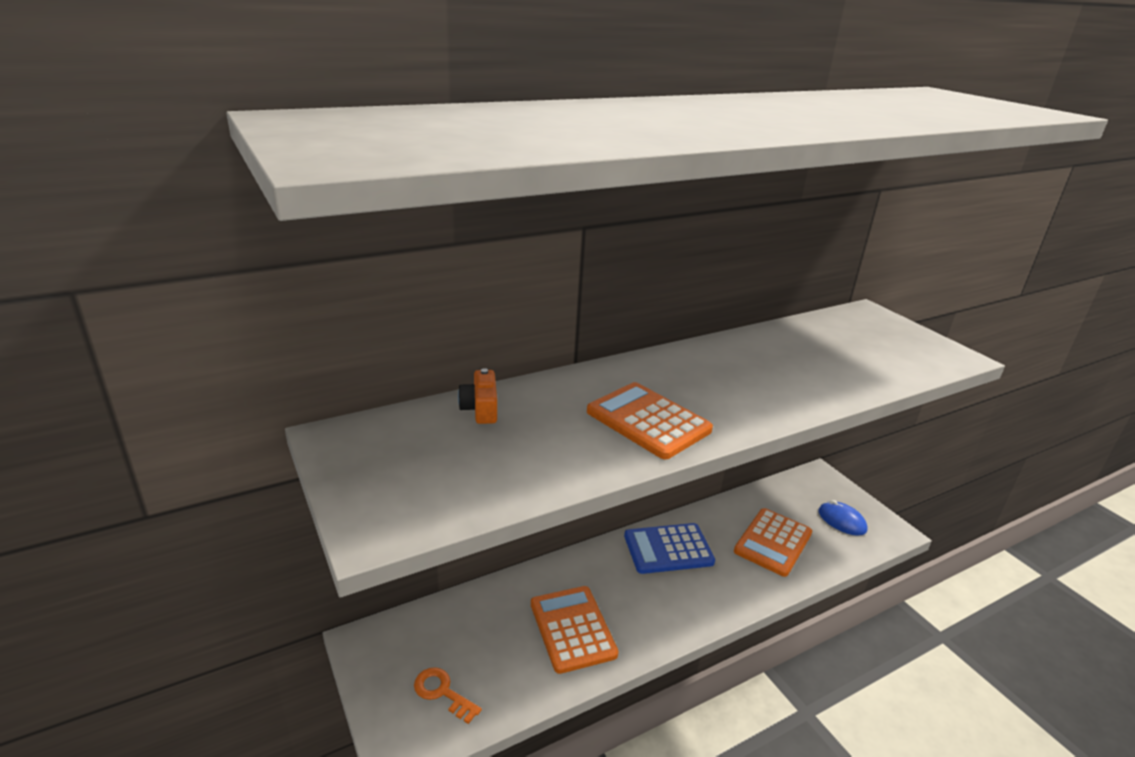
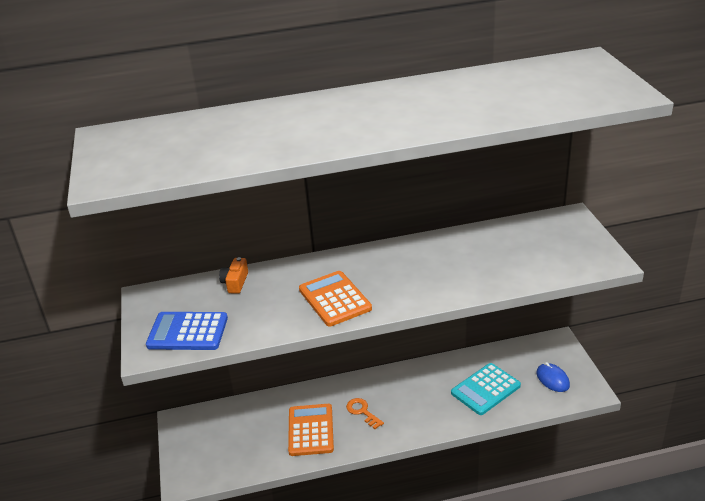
camera: 20 degrees right, 5 degrees up
orange key [414,667,482,724] -> orange key moved to [346,398,384,429]
blue calculator [624,523,715,574] -> blue calculator moved to [146,312,228,350]
orange calculator [734,508,812,577] -> turquoise calculator [451,363,521,415]

